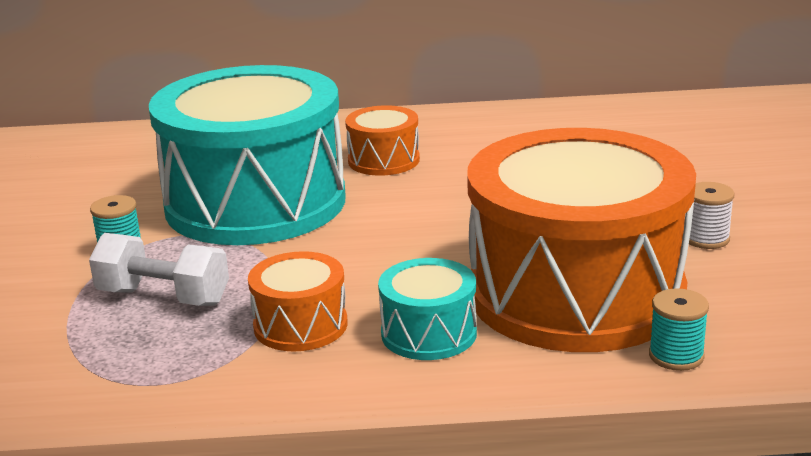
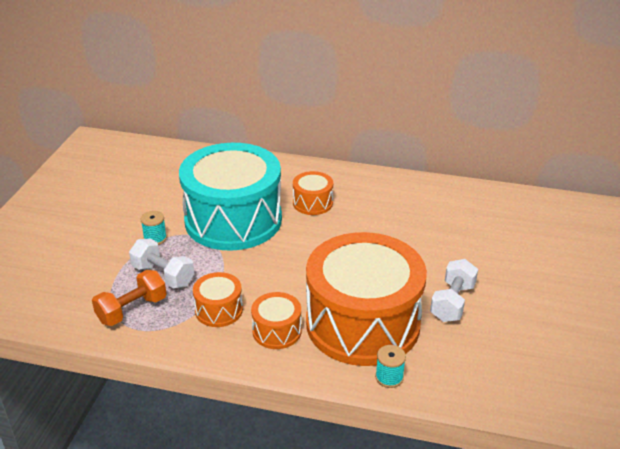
camera: 15 degrees right, 10 degrees up
turquoise drum [378,258,477,360] -> orange drum [251,292,301,349]
white spool [689,182,734,249] -> white dumbbell [430,259,478,322]
none -> orange dumbbell [92,270,166,326]

